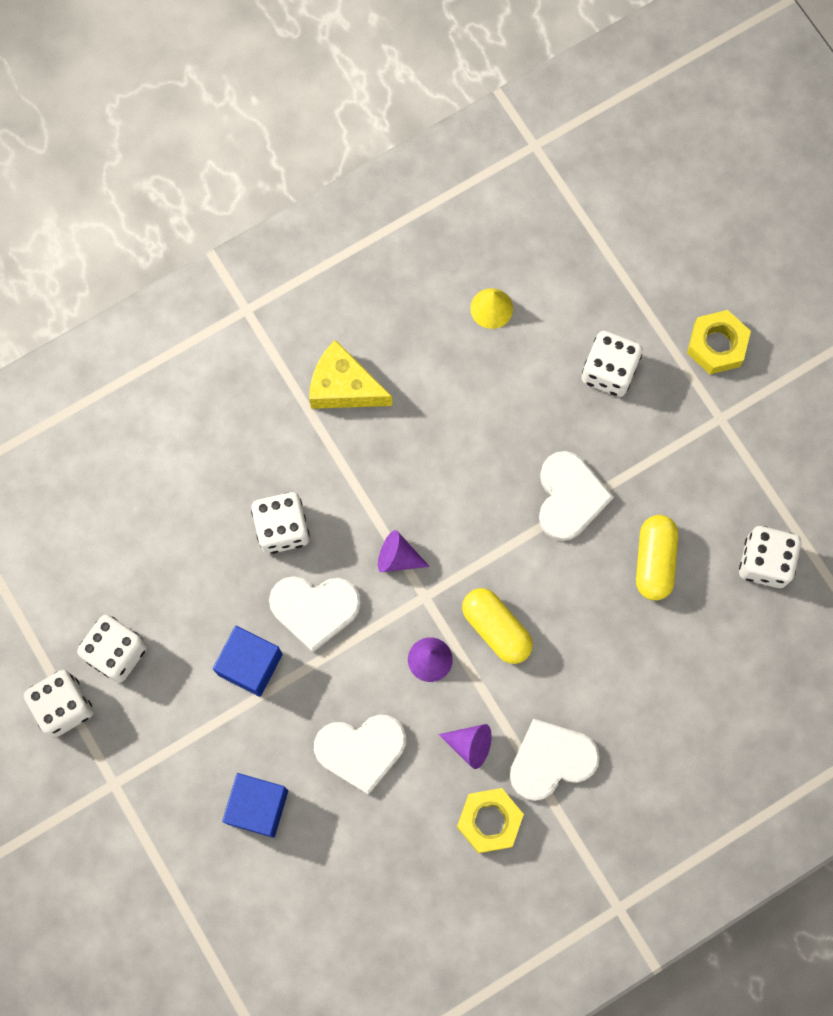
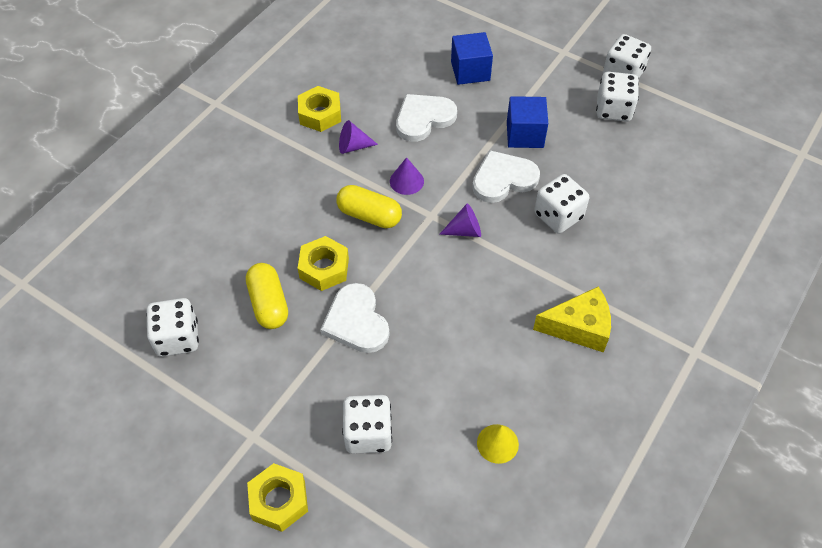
camera: 155 degrees right, 20 degrees down
white heart [510,719,600,801] -> none
none -> yellow nut [298,236,349,291]

